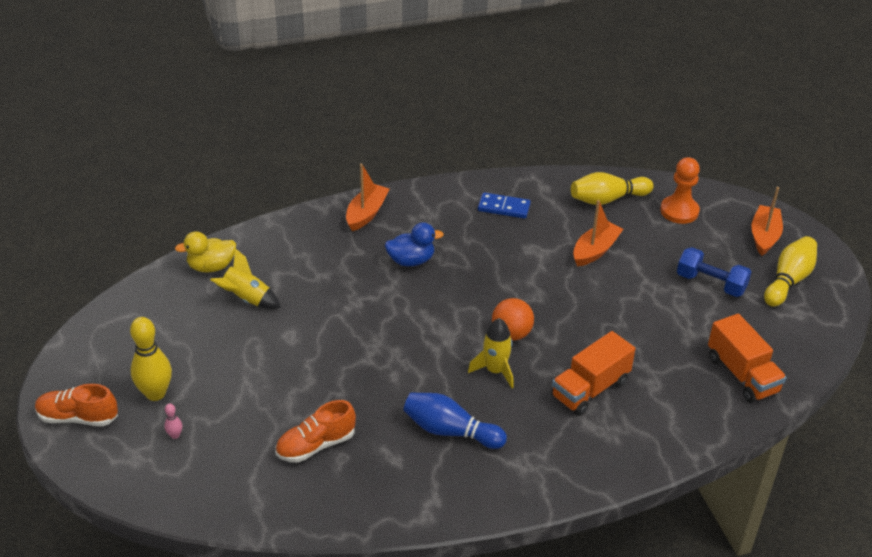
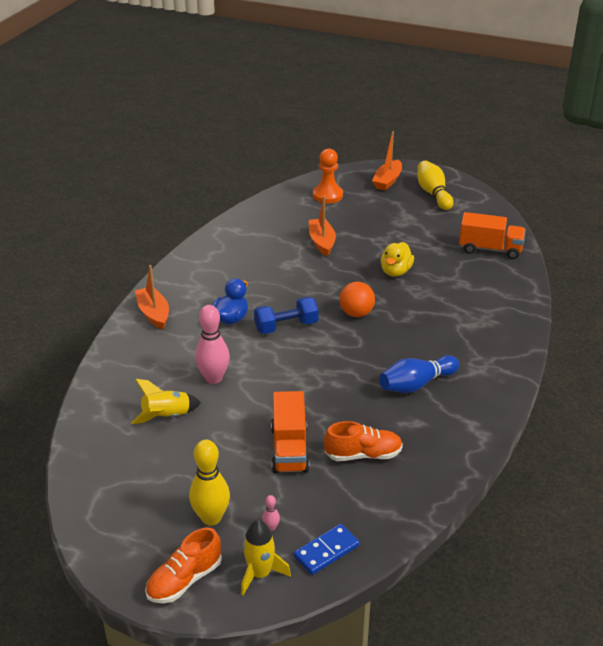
camera: 50 degrees left, 5 degrees down
yellow duck [175,231,236,272] -> yellow duck moved to [381,242,414,277]
orange shoe [275,400,356,462] -> orange shoe turned 105 degrees counterclockwise [324,421,403,461]
yellow rocket [468,318,514,388] -> yellow rocket moved to [241,519,291,595]
blue domino [478,193,531,219] -> blue domino moved to [294,524,359,575]
orange truck [551,331,635,416] -> orange truck moved to [271,391,310,473]
yellow bowling pin [571,172,654,205] -> none
blue dumbbell [677,247,751,297] -> blue dumbbell moved to [254,297,319,334]
orange boat [751,187,783,256] -> orange boat turned 120 degrees counterclockwise [372,131,402,191]
none -> pink bowling pin [195,305,230,384]

